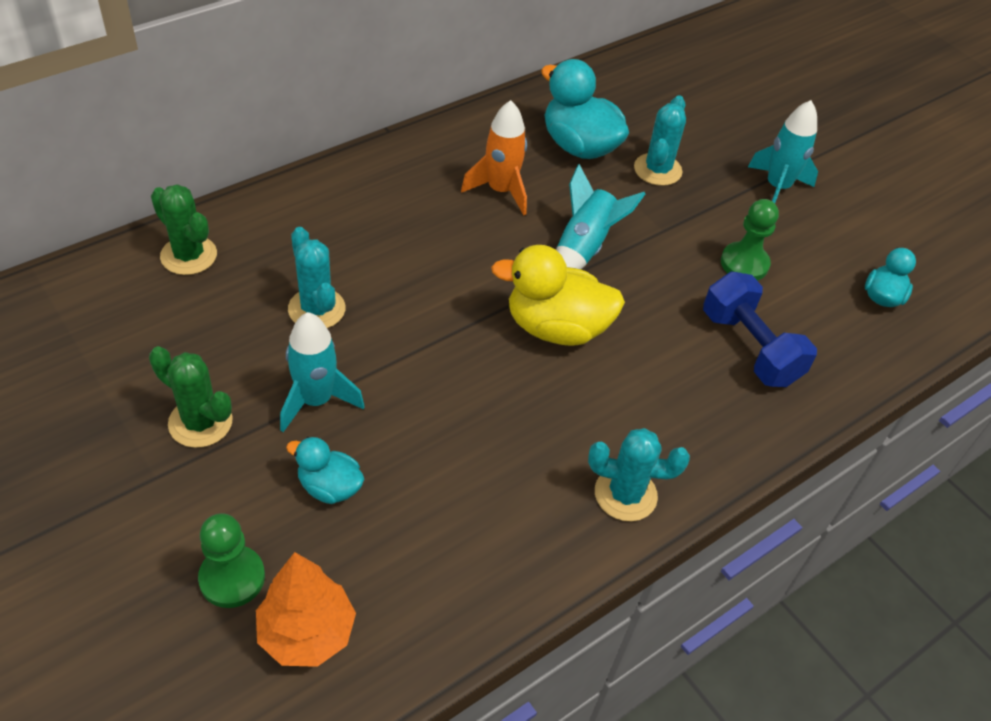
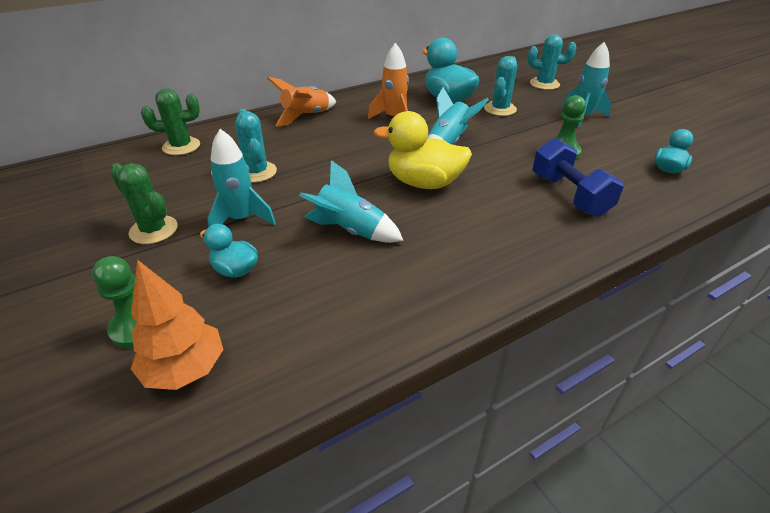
camera: 10 degrees right, 10 degrees down
green cactus [151,184,217,275] -> green cactus turned 60 degrees counterclockwise [141,88,200,155]
turquoise cactus [588,428,690,521] -> turquoise cactus moved to [528,35,576,90]
none -> orange rocket [267,77,336,127]
none -> turquoise rocket [299,160,404,243]

